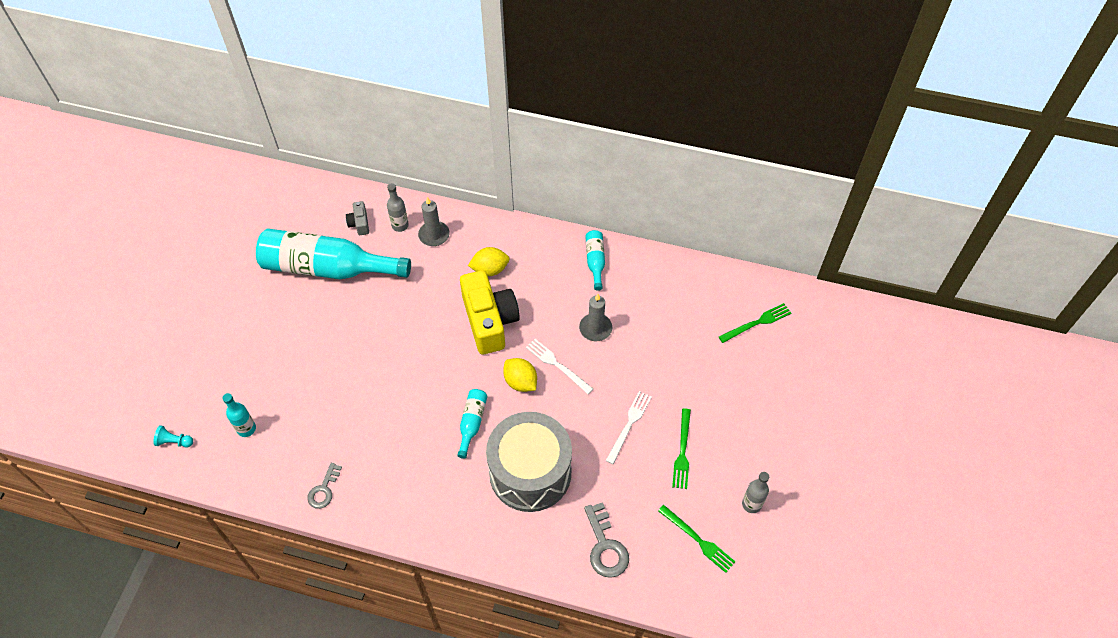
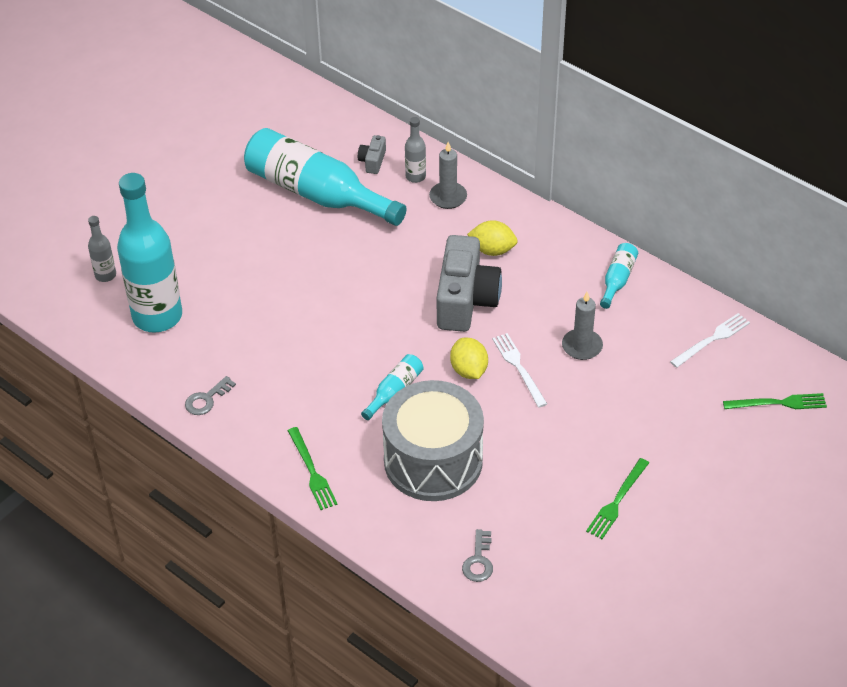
camera: 25 degrees right, 10 degrees down
turquoise pawn [153,425,193,448] -> none
turquoise bottle [222,393,256,437] -> turquoise bottle [117,173,182,332], size x2.30
yellow camera [460,270,520,354] -> grey camera [437,235,502,332]
grey key [584,502,629,578] -> grey key [462,529,493,582], size x0.65
white fork [606,391,652,464] -> white fork moved to [670,313,750,368]
green fork [658,505,735,573] -> green fork moved to [288,427,338,510]
grey bottle [742,472,769,513] -> grey bottle moved to [88,216,116,282]

